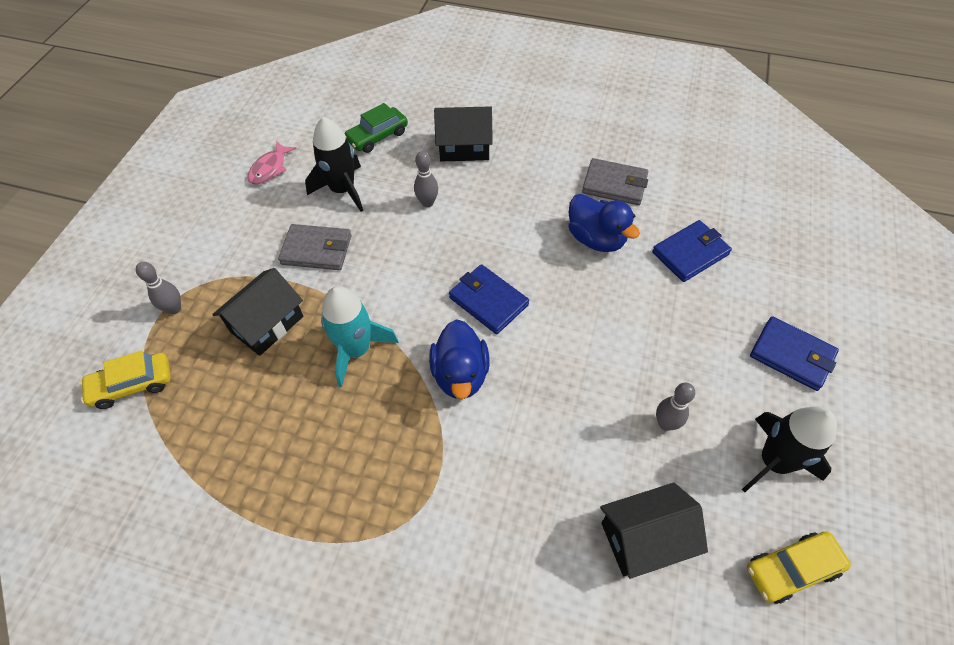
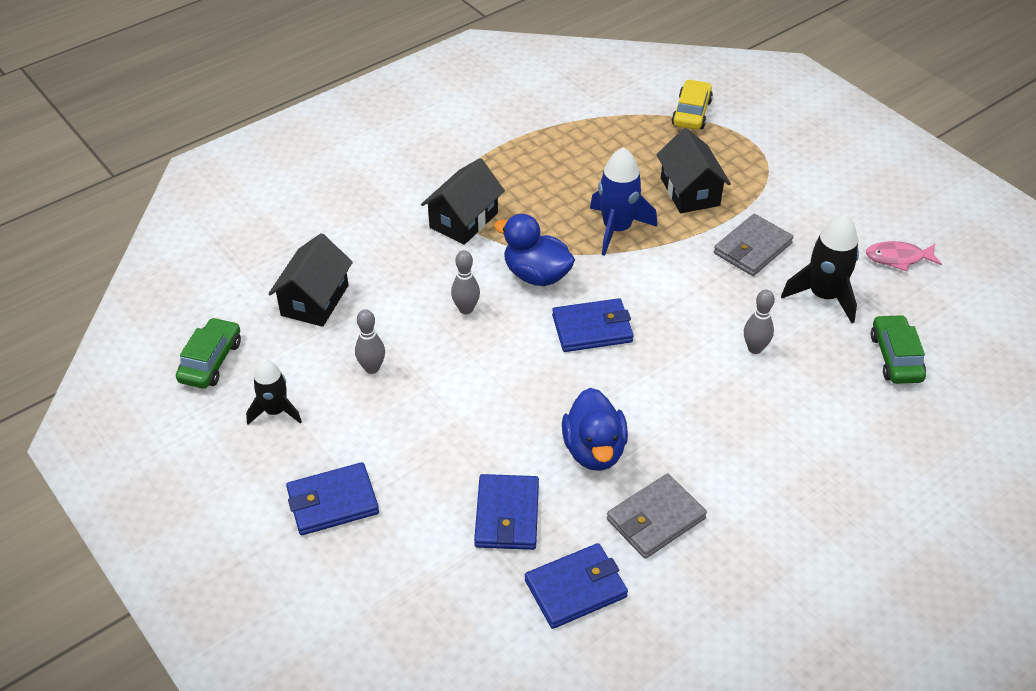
camera: 125 degrees right, 10 degrees down
grey bowling pin [136,262,181,315] -> grey bowling pin moved to [451,250,480,314]
pink fish [248,141,297,185] -> pink fish turned 60 degrees counterclockwise [866,241,942,271]
turquoise rocket [321,286,399,387] -> blue rocket [590,147,657,256]
black house [434,106,493,161] -> black house moved to [421,158,505,245]
blue duck [568,194,640,252] -> blue duck turned 90 degrees counterclockwise [562,388,628,471]
black rocket [742,406,837,492] -> black rocket [246,359,302,425], size x0.66
yellow car [747,532,851,604] -> green car [176,317,241,388]
none -> blue wallet [525,543,628,629]

